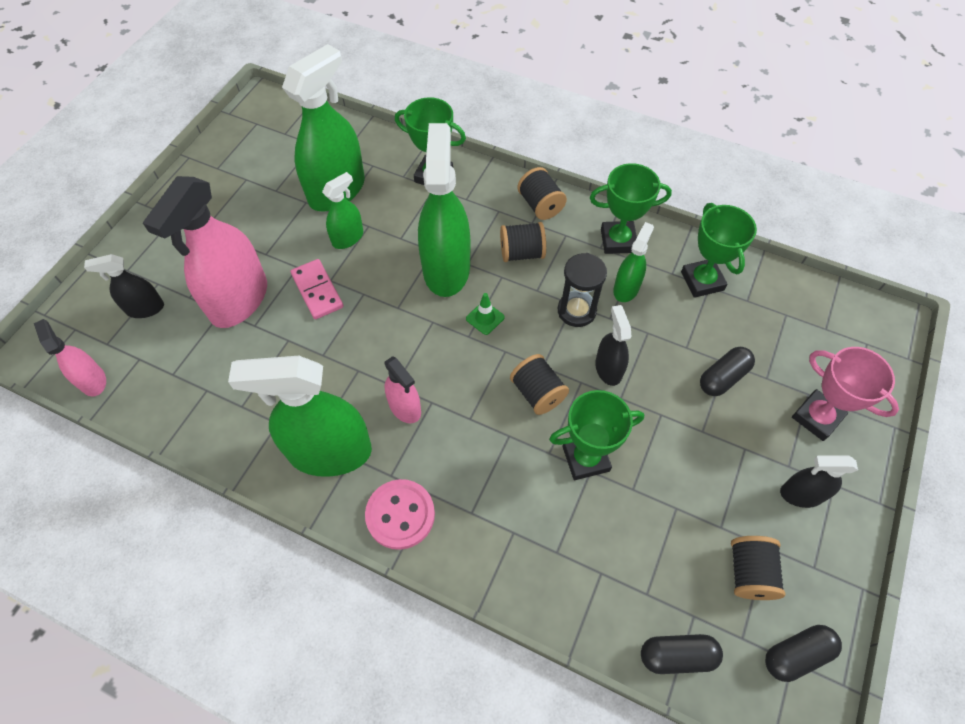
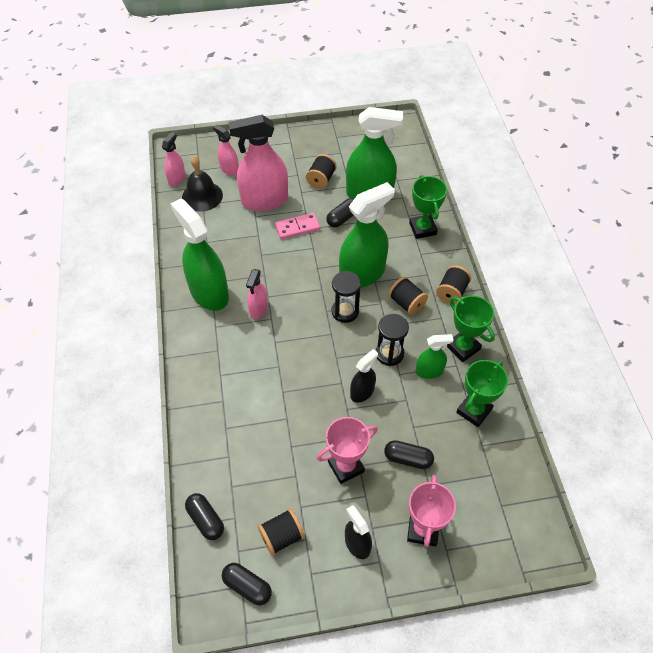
camera: 55 degrees right, 5 degrees down
black spray bottle [84,254,164,318] -> pink spray bottle [213,125,239,176]
pink domino [291,259,343,319] -> pink domino turned 45 degrees clockwise [275,213,320,239]
green spray bottle [322,172,363,249] -> black capsule [326,198,354,228]
pink button [365,479,435,550] -> none
green traffic cone [466,293,505,335] -> black hourglass [331,271,361,323]
black spool [510,354,569,415] -> black spool moved to [306,154,337,189]
green trophy [549,390,644,480] -> none
none -> black bell [182,156,223,212]
none -> pink trophy [316,417,378,484]

